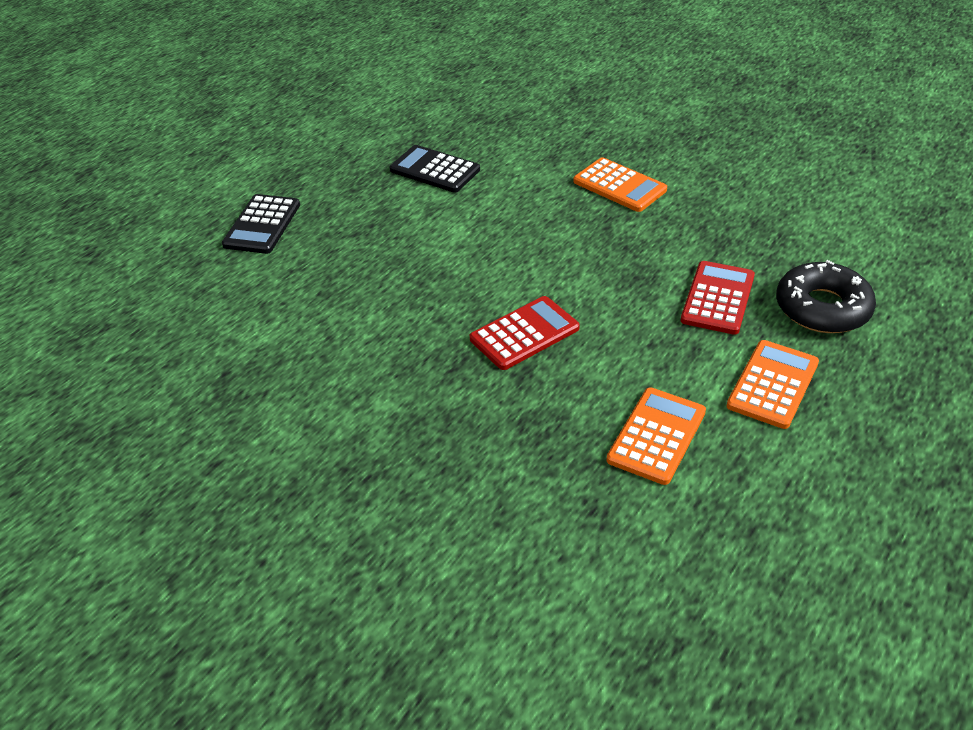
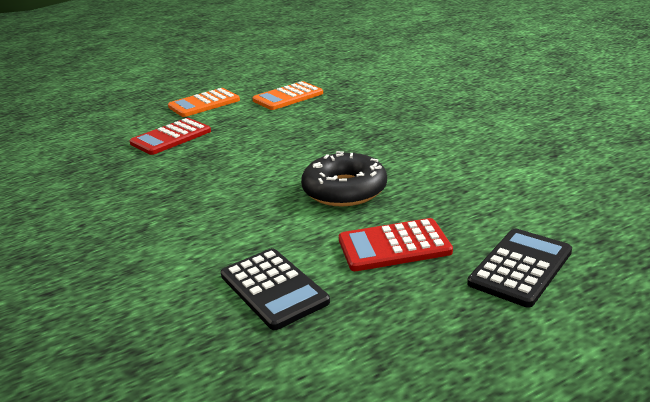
camera: 155 degrees left, 15 degrees down
red calculator [470,296,580,370] -> red calculator moved to [339,218,453,271]
orange calculator [573,157,667,212] -> none
black donut [776,260,876,333] -> black donut moved to [301,151,387,206]

